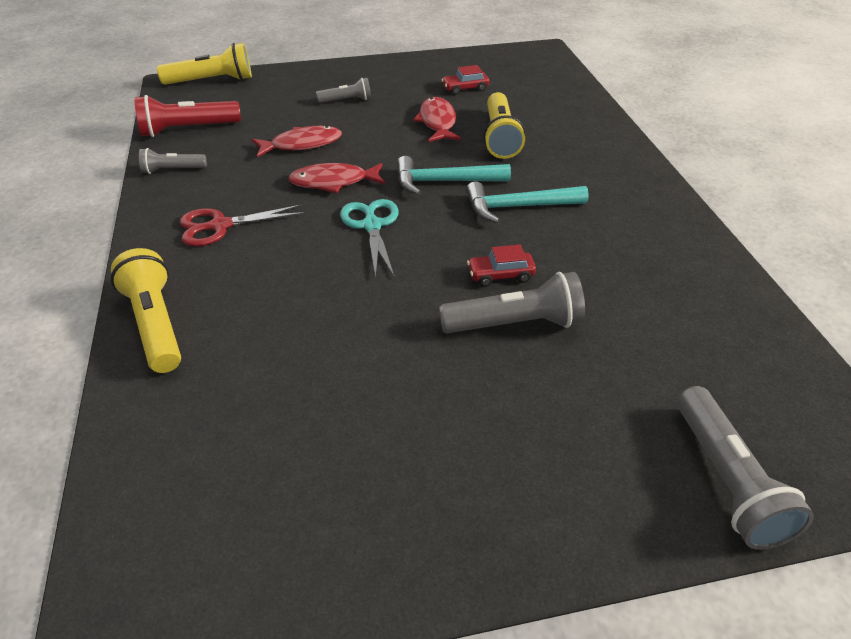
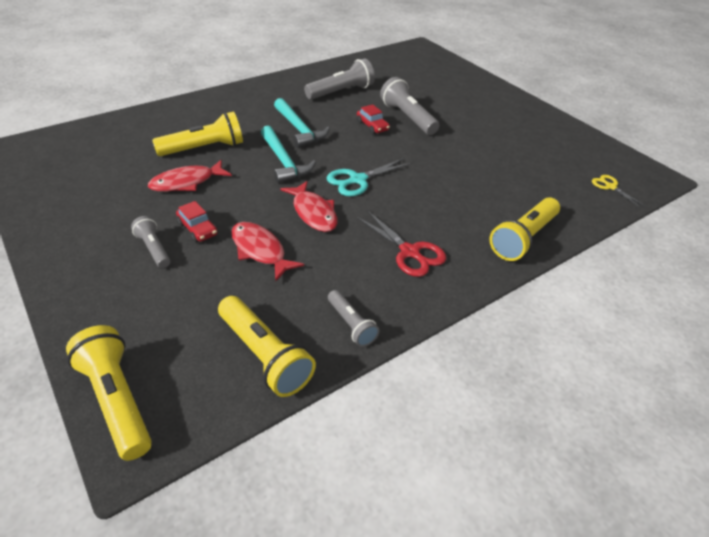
camera: 115 degrees left, 0 degrees up
red flashlight [134,95,241,137] -> yellow flashlight [218,296,316,397]
red car [441,65,489,95] -> red car moved to [176,201,218,243]
grey flashlight [677,386,814,550] -> grey flashlight moved to [304,58,375,100]
none -> yellow scissors [592,175,645,208]

